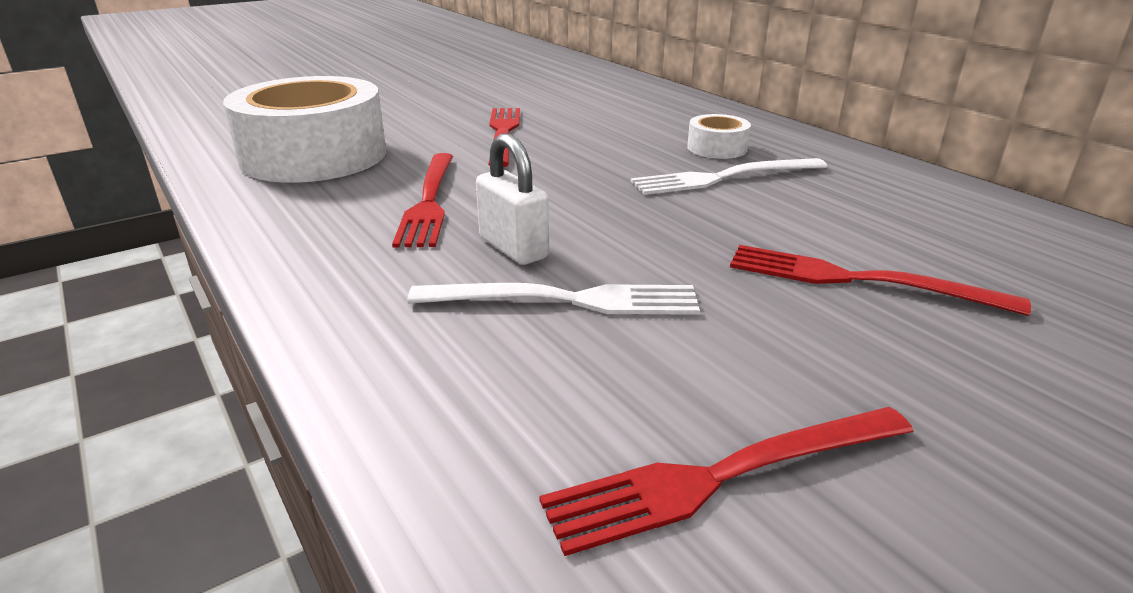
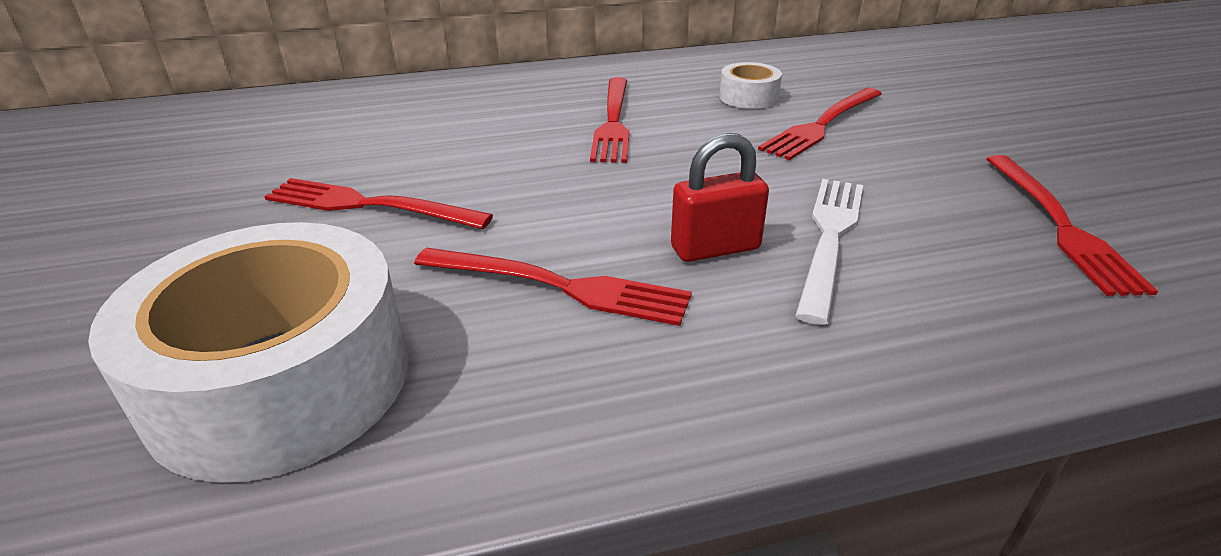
camera: 70 degrees left, 5 degrees up
white padlock [476,133,549,265] -> red padlock [671,133,769,262]
white fork [631,158,827,195] -> red fork [590,77,629,163]
white tape [687,114,751,159] -> white tape moved to [719,62,782,109]

